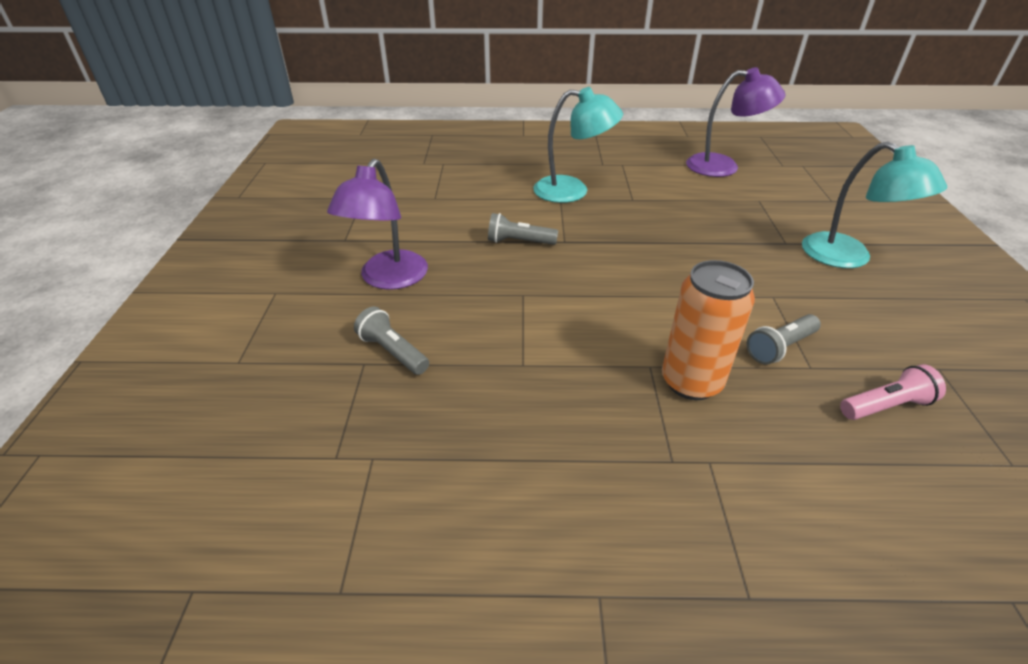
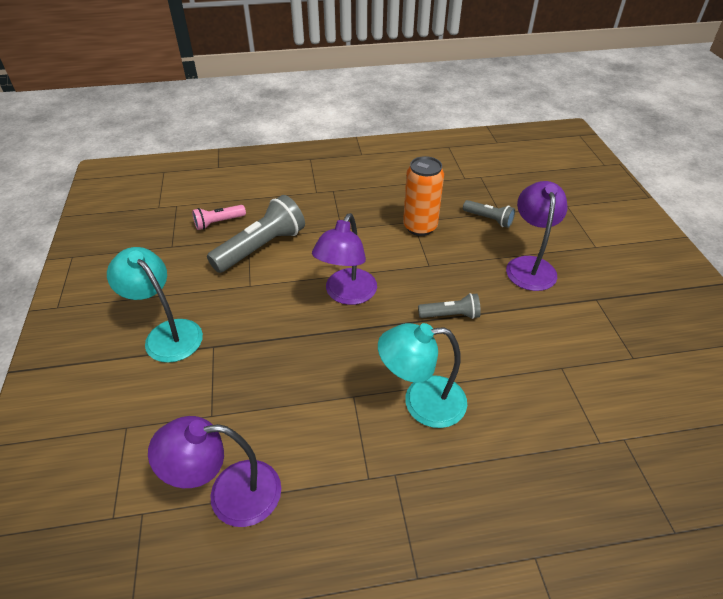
camera: 170 degrees right, 5 degrees up
orange can [662,260,755,400] -> orange can moved to [403,156,444,236]
grey flashlight [747,314,821,365] -> grey flashlight [207,195,305,273], size x1.86
none -> purple lamp [312,213,377,305]

